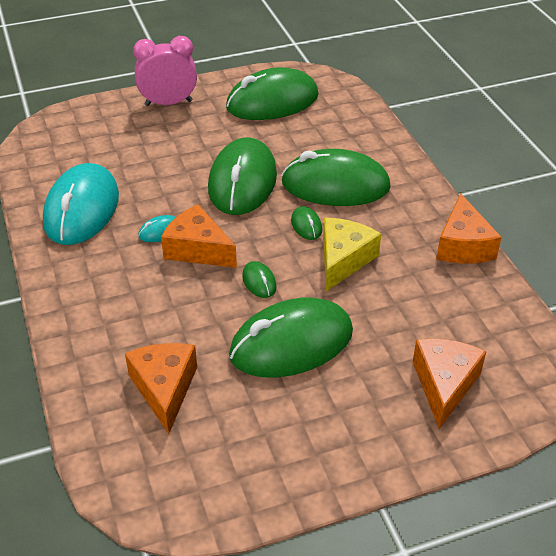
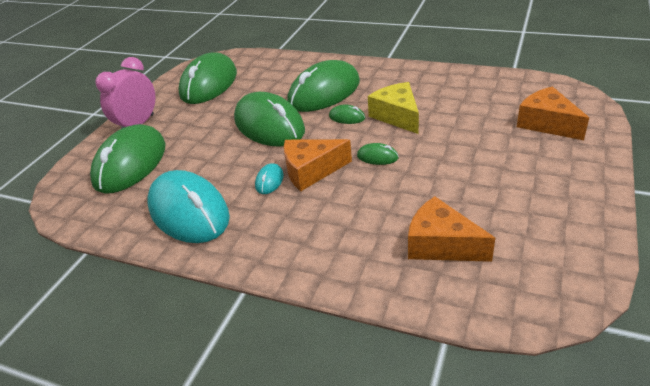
camera: 45 degrees left, 5 degrees down
green mouse [229,298,353,377] -> green mouse moved to [90,124,166,194]
orange cheese [436,193,502,264] -> none

